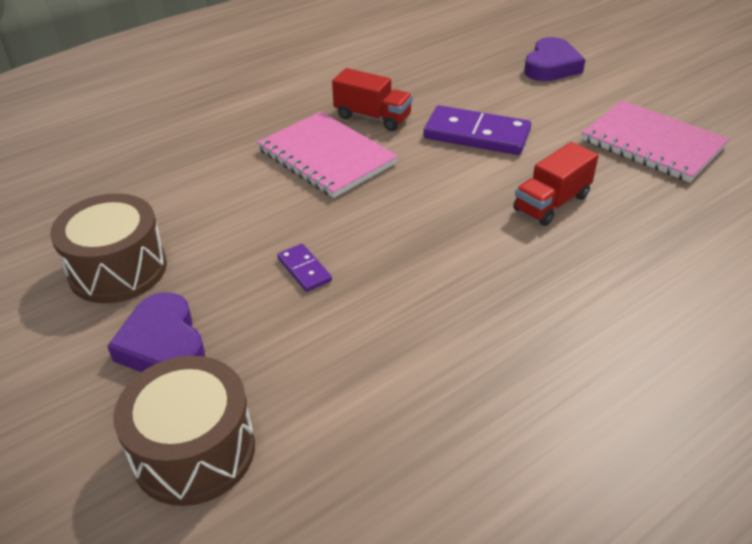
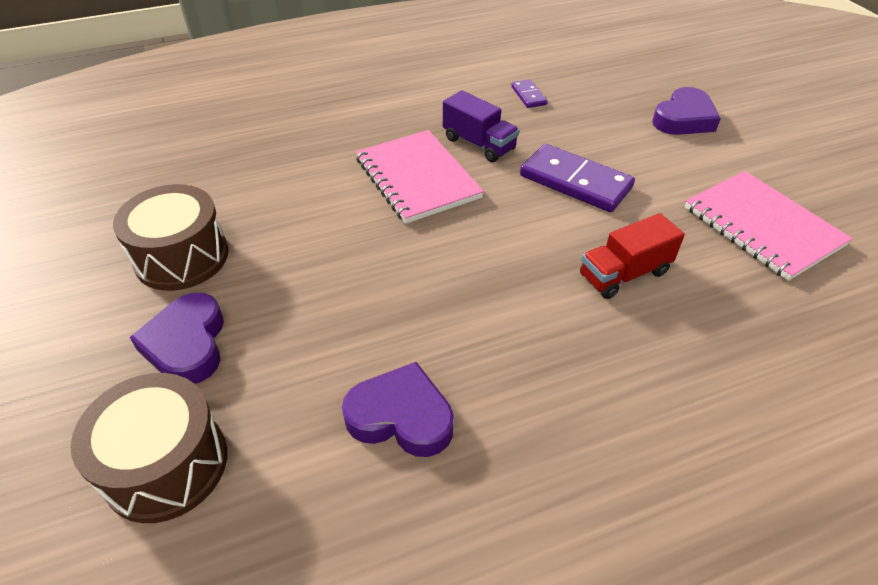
camera: 15 degrees right, 5 degrees up
purple domino [277,244,332,292] -> purple domino moved to [511,79,547,108]
red truck [332,68,413,131] -> purple truck [443,90,519,162]
none -> purple heart [342,362,454,457]

